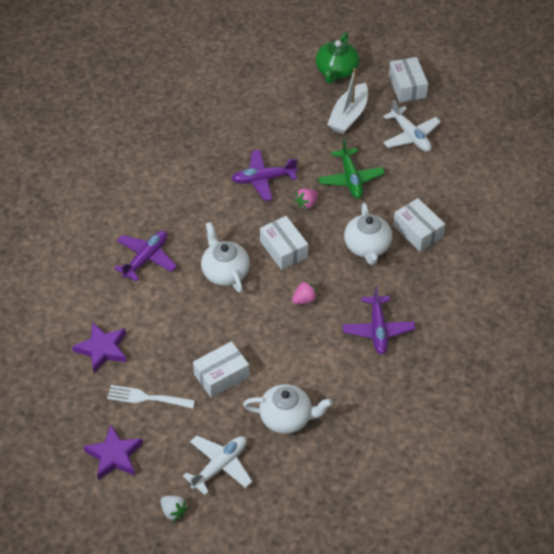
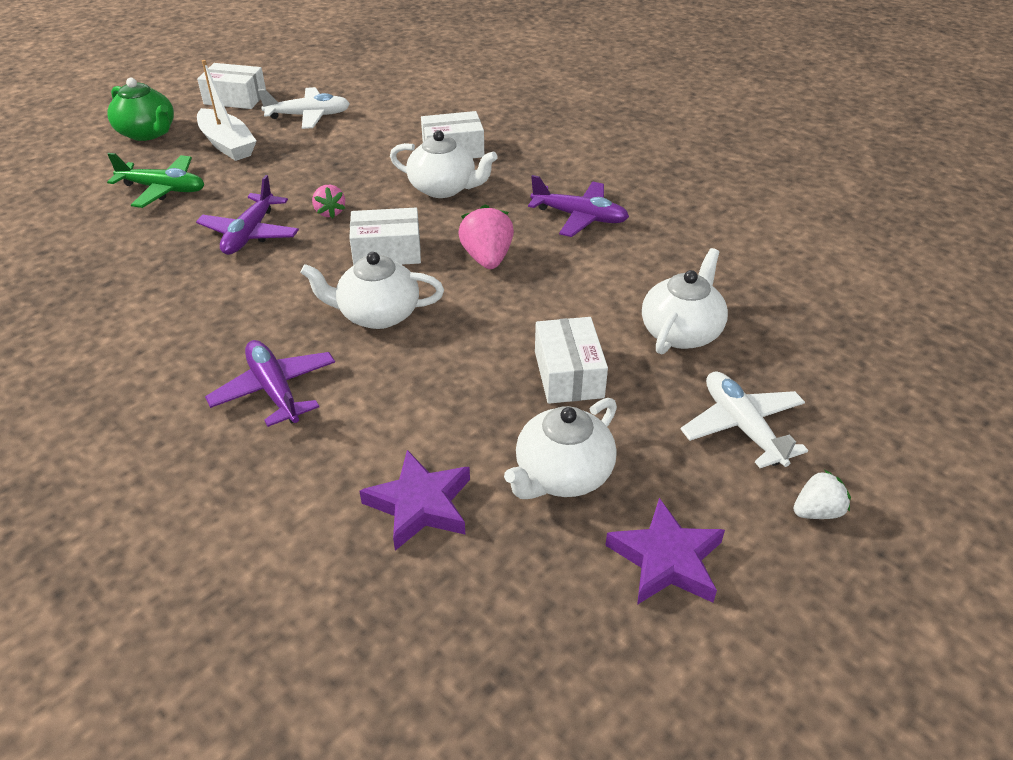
camera: 65 degrees left, 10 degrees down
white fork [107,385,195,409] -> white teapot [504,398,617,499]
pink strawberry [292,280,318,304] -> pink strawberry [458,204,514,269], size x1.59
green plane [318,139,385,199] -> green plane moved to [107,153,204,208]

